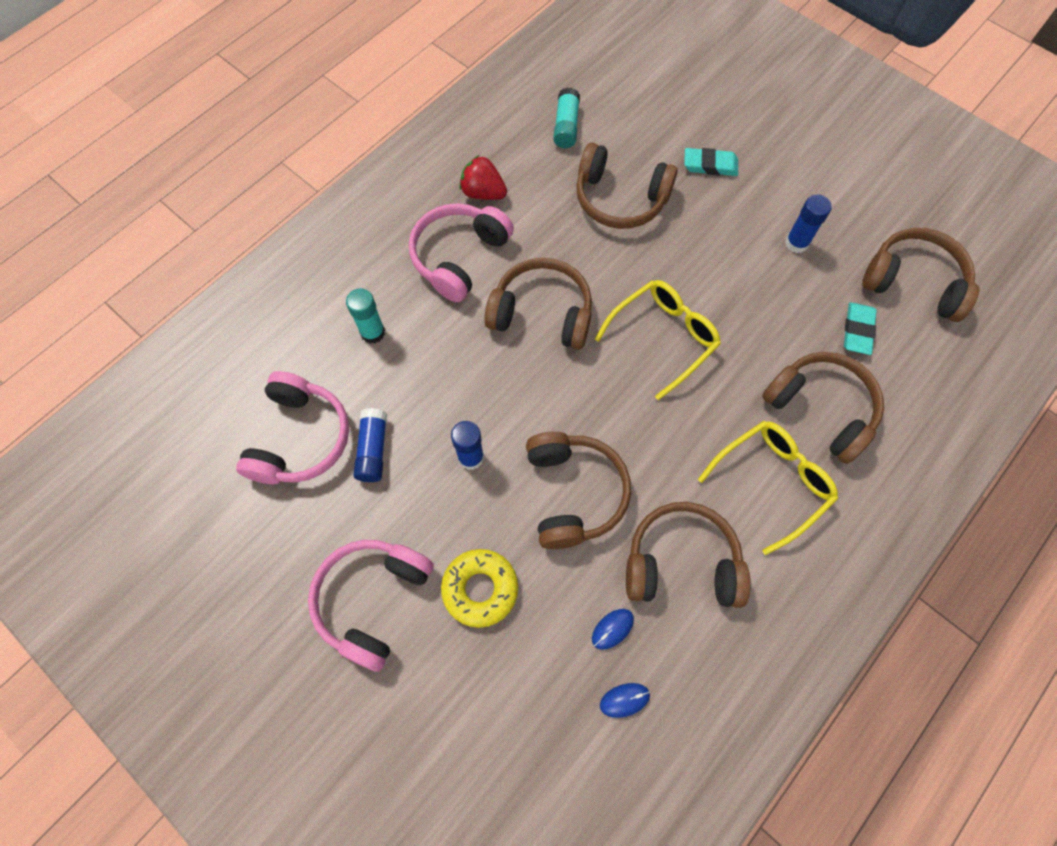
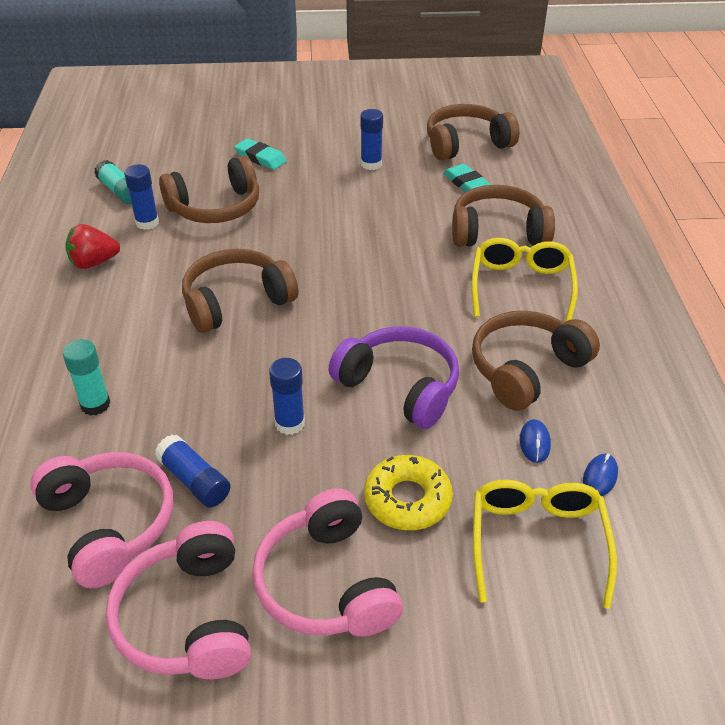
camera: 45 degrees left, 25 degrees down
pink headphones [409,203,514,302] -> pink headphones moved to [106,521,251,680]
brown headphones [526,432,631,549] -> purple headphones [329,326,459,429]
yellow glasses [595,280,721,400] -> yellow glasses moved to [473,480,617,609]
turquoise eraser [684,148,738,176] -> turquoise eraser turned 75 degrees clockwise [234,138,287,170]
none -> blue glue stick [124,164,159,230]

